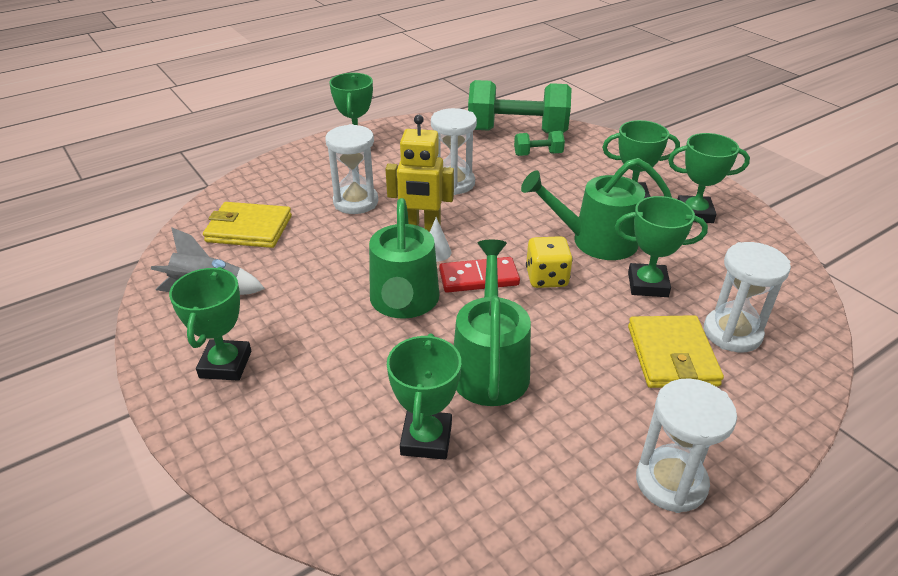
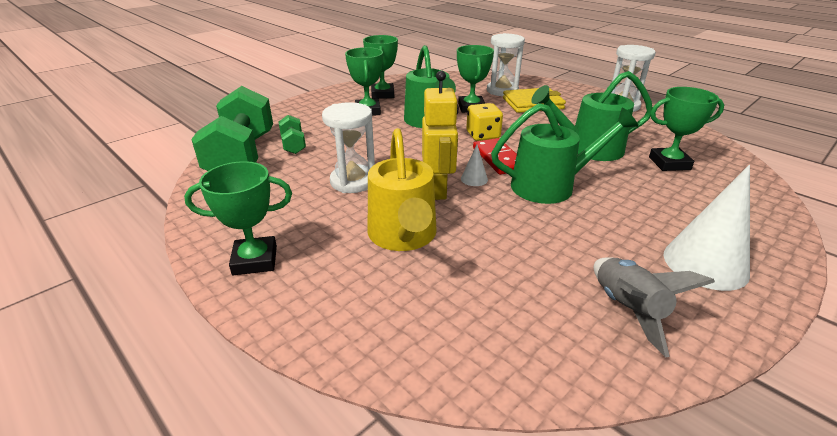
camera: 100 degrees left, 5 degrees down
green trophy [169,267,251,381] -> white cone [664,165,750,291]
yellow wallet [203,202,292,248] -> none
white hourglass [325,124,378,214] -> yellow watering can [368,128,437,251]

